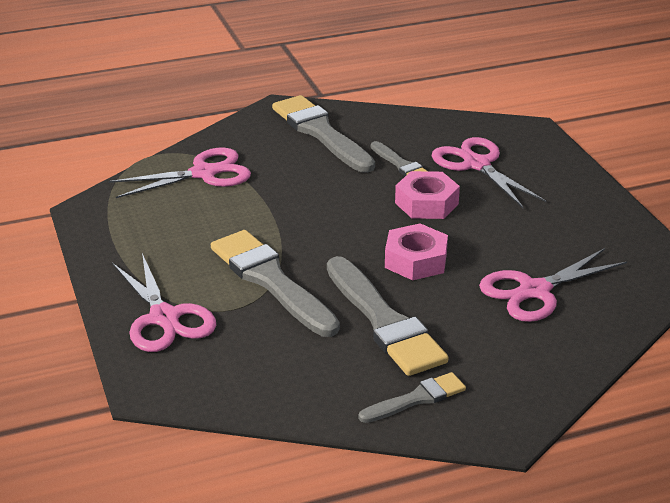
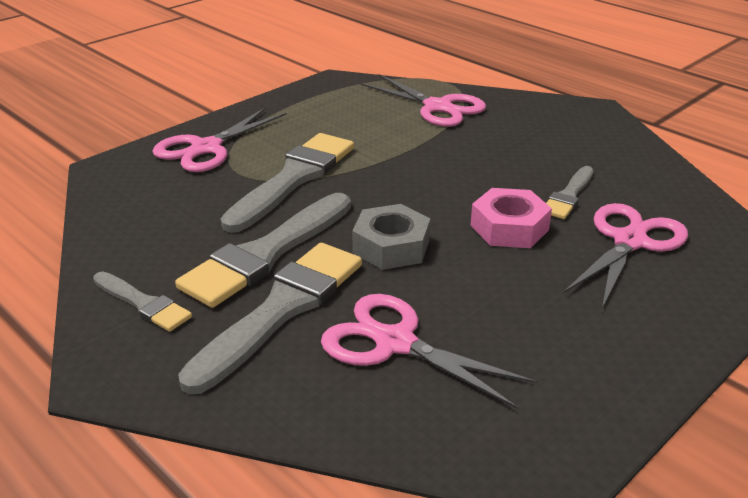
camera: 65 degrees right, 0 degrees up
grey brush [272,95,375,173] -> grey brush moved to [178,243,362,395]
pink nut [385,223,448,280] -> grey nut [352,204,431,270]

